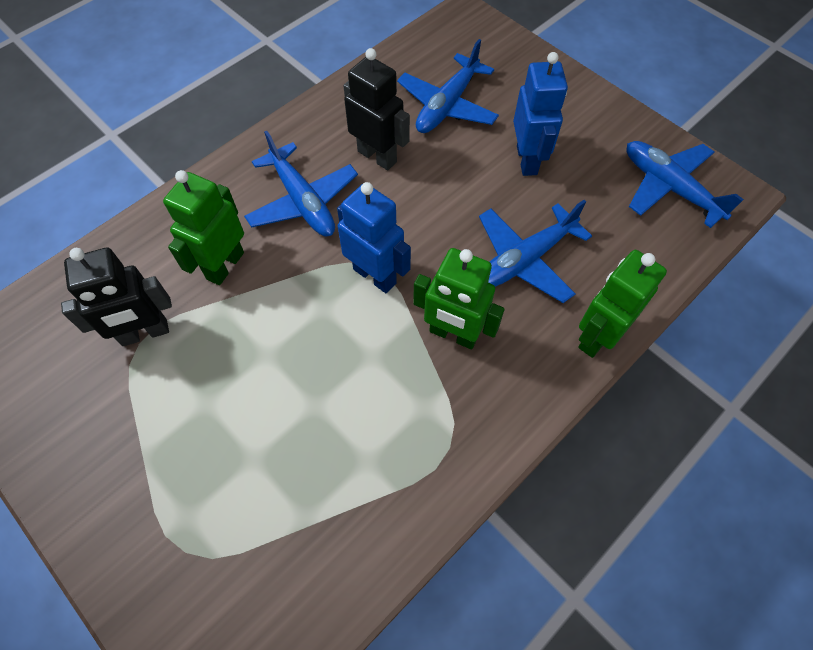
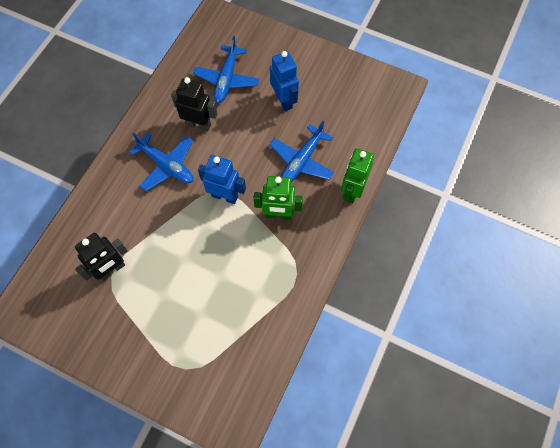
camera: 20 degrees left, 5 degrees up
green robot [163,170,244,285] -> none
blue plane [626,141,744,228] -> none

